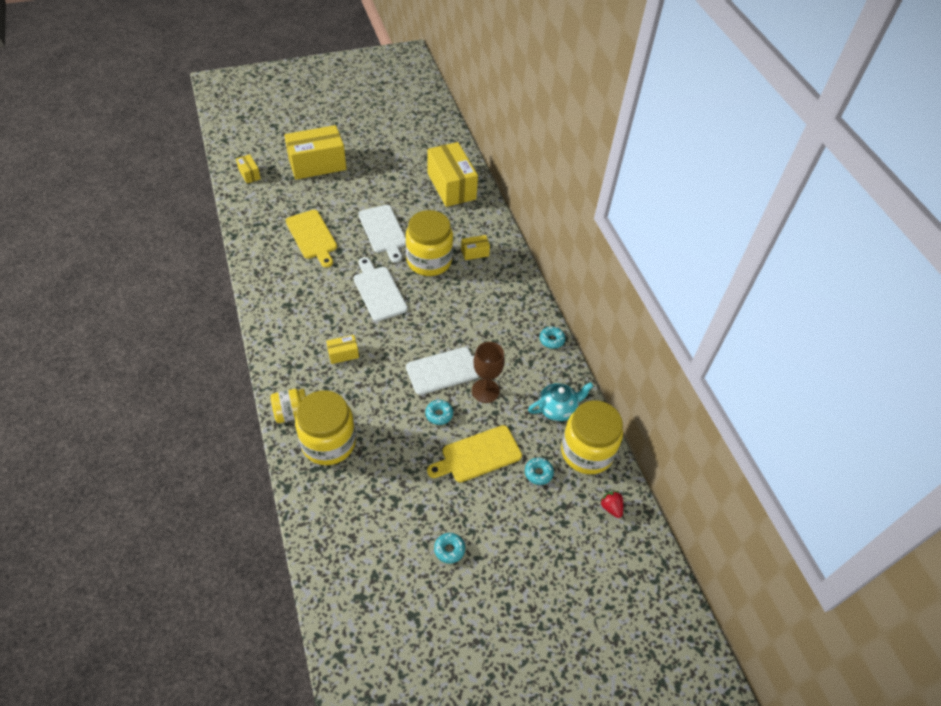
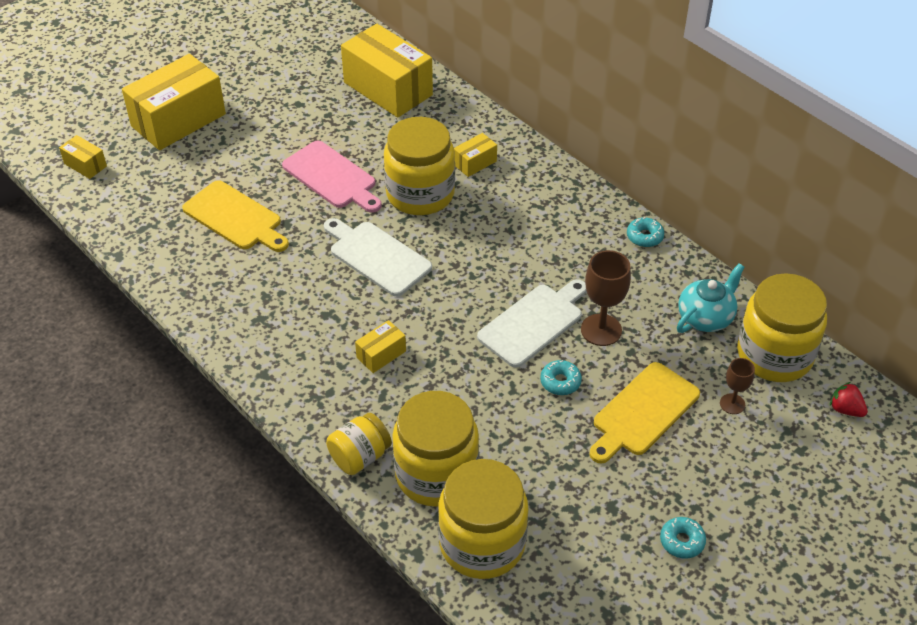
camera: 20 degrees left, 5 degrees down
white cutting board [358,205,406,263] -> pink cutting board [282,140,382,213]
turquoise donut [525,458,554,485] -> brown goblet [720,358,755,414]
none -> yellow jar [438,459,528,579]

